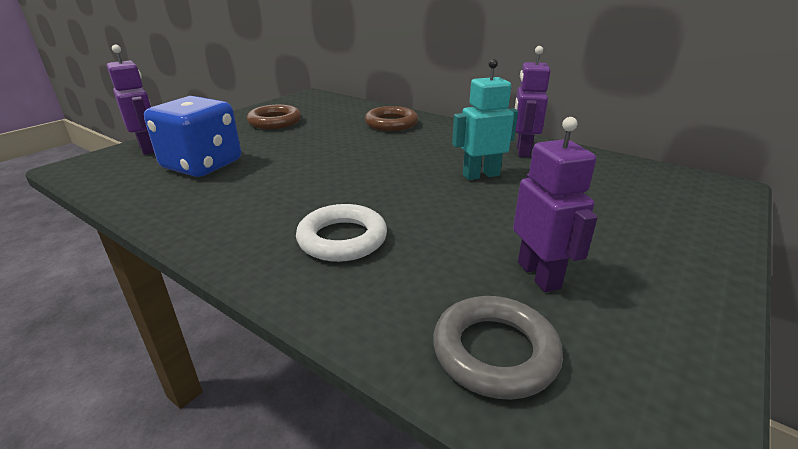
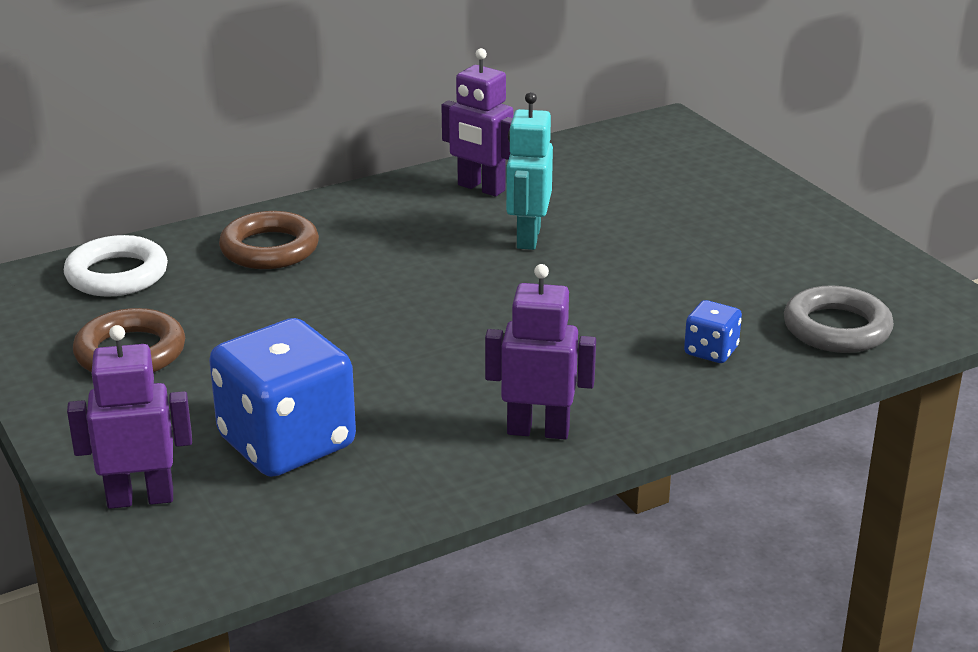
camera: 65 degrees left, 0 degrees up
white ring [296,204,387,262] -> white ring moved to [64,235,168,297]
purple robot [513,117,598,292] -> purple robot moved to [485,264,596,439]
none -> blue dice [684,300,742,363]

